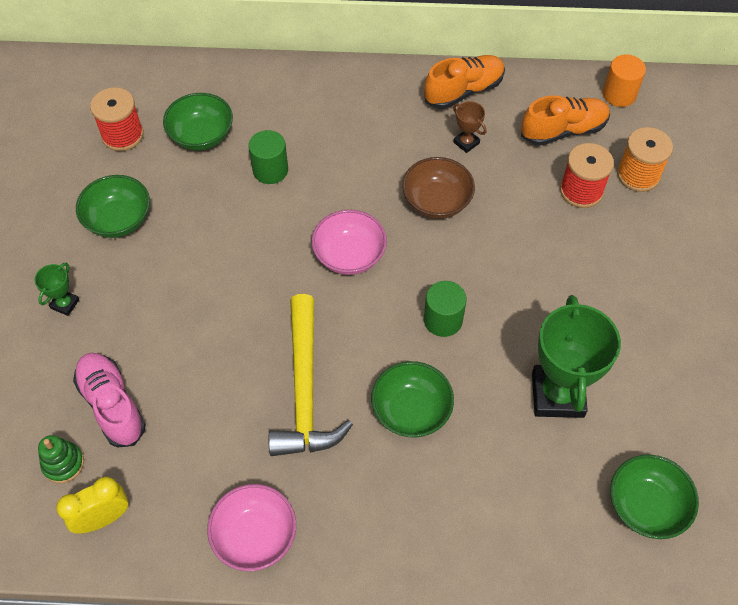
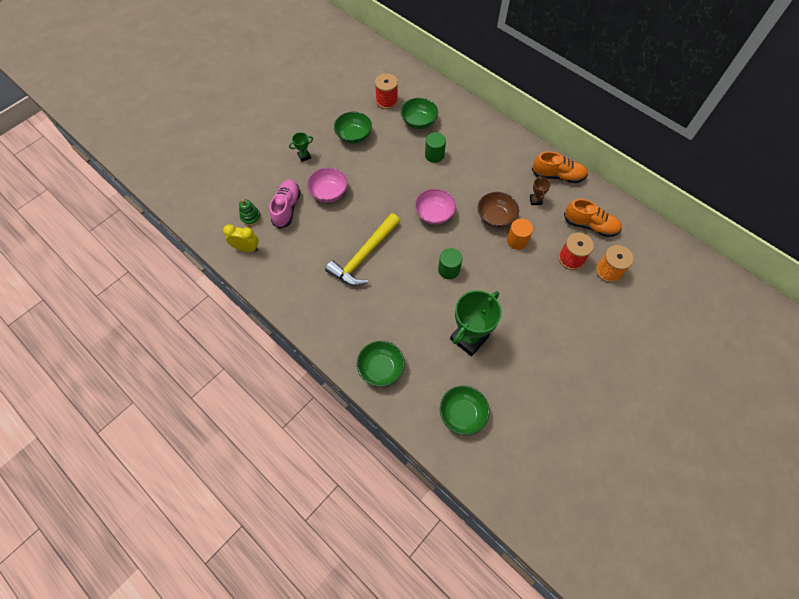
camera: 40 degrees right, 5 degrees up
pink bowl [207,484,296,571] -> pink bowl moved to [307,168,348,202]
green bowl [371,361,454,437] -> green bowl moved to [357,341,405,387]
orange cylinder [603,54,646,107] -> orange cylinder moved to [507,219,533,250]

